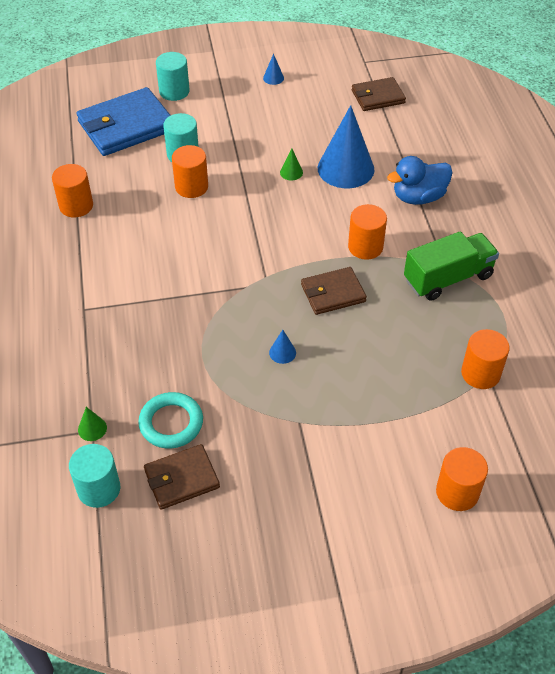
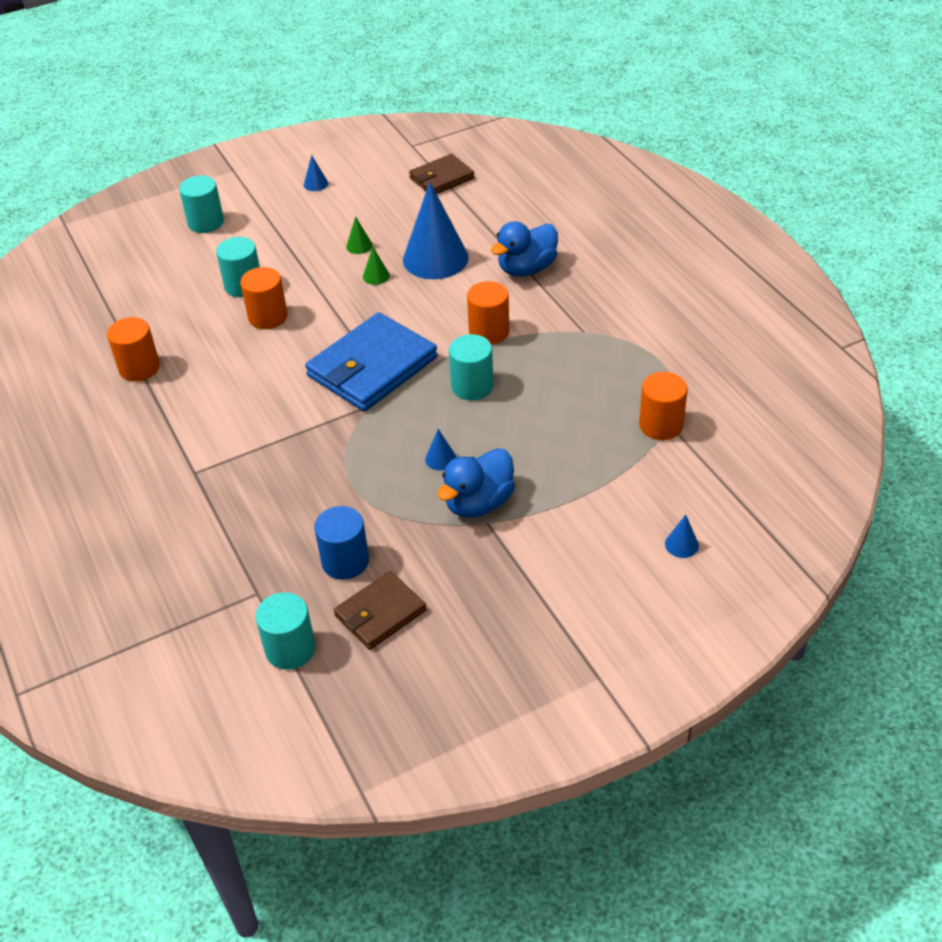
camera: 15 degrees left, 5 degrees down
blue wallet [76,87,171,156] -> blue wallet moved to [305,312,438,411]
green cone [78,407,107,441] -> green cone moved to [346,216,372,254]
turquoise ring [138,392,203,448] -> blue cylinder [314,506,369,580]
brown wallet [301,267,367,315] -> turquoise cylinder [449,334,493,400]
green truck [404,231,499,301] -> none
orange cylinder [436,447,488,511] -> blue cone [665,514,699,558]
none -> blue duck [437,448,515,518]

